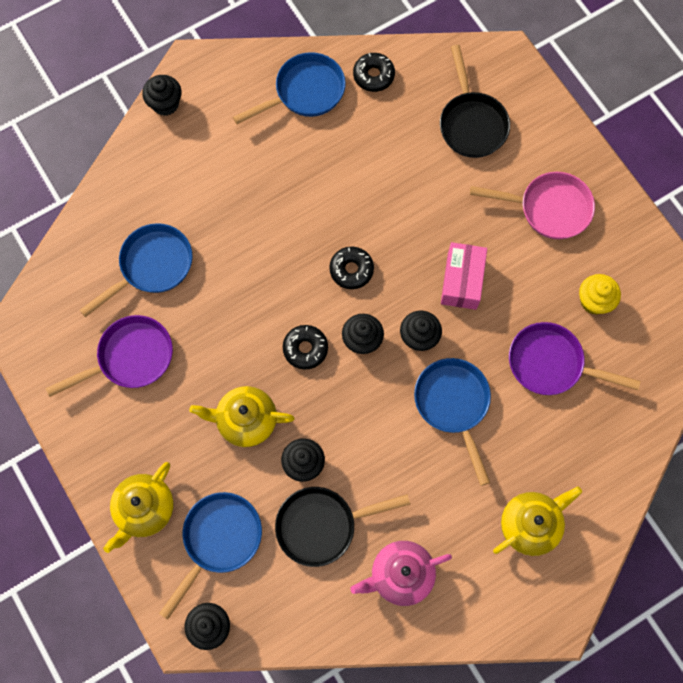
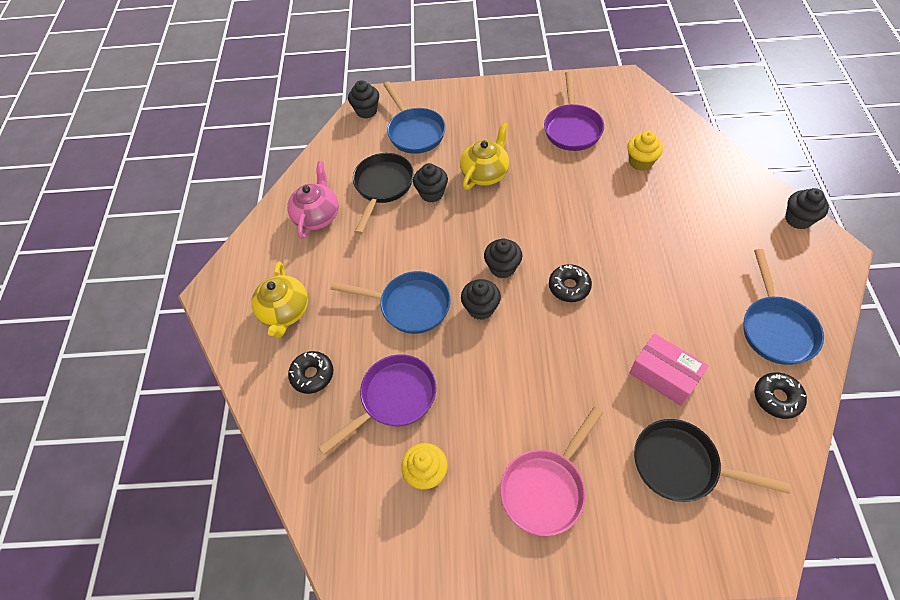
camera: 125 degrees right, 15 degrees down
blue pan [80,223,193,317] -> yellow cupcake [627,131,663,171]
yellow teapot [103,462,174,553] -> none
black donut [283,325,328,370] -> black donut moved to [288,351,333,394]
pink box [441,242,487,310] -> pink box moved to [629,334,708,406]

